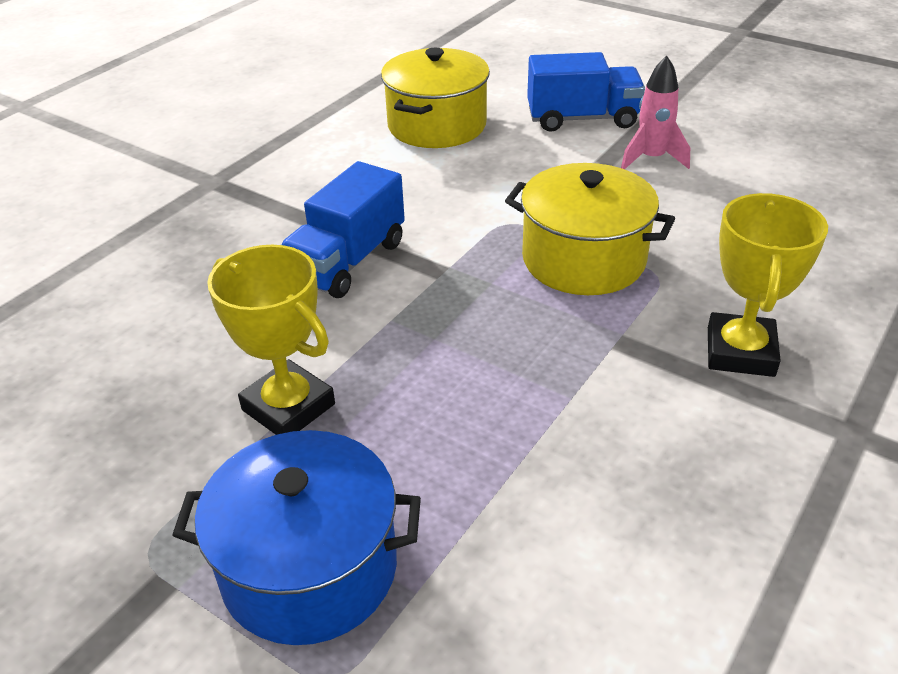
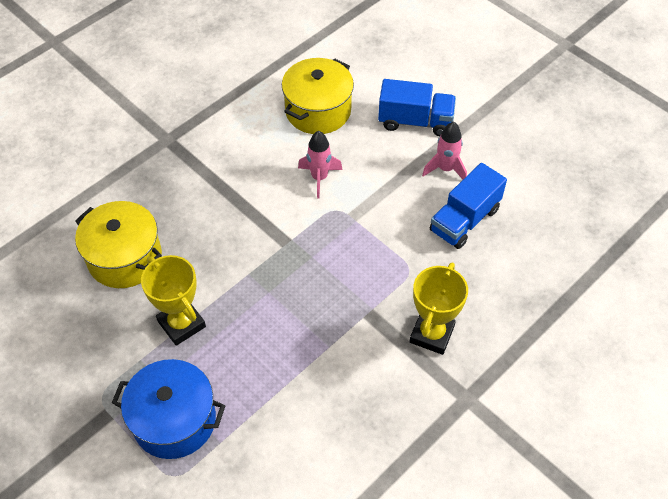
camera: 10 degrees right, 15 degrees up
blue truck [281,161,405,298] -> blue truck moved to [430,163,507,249]
yellow pot [505,163,675,295] -> yellow pot moved to [75,201,162,288]
none -> pink rocket [298,131,343,198]

